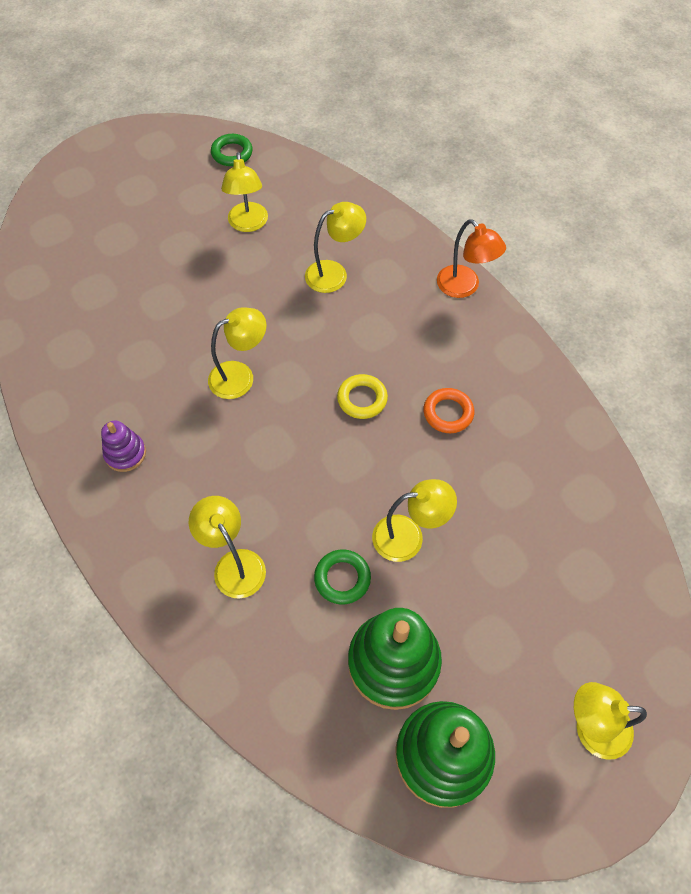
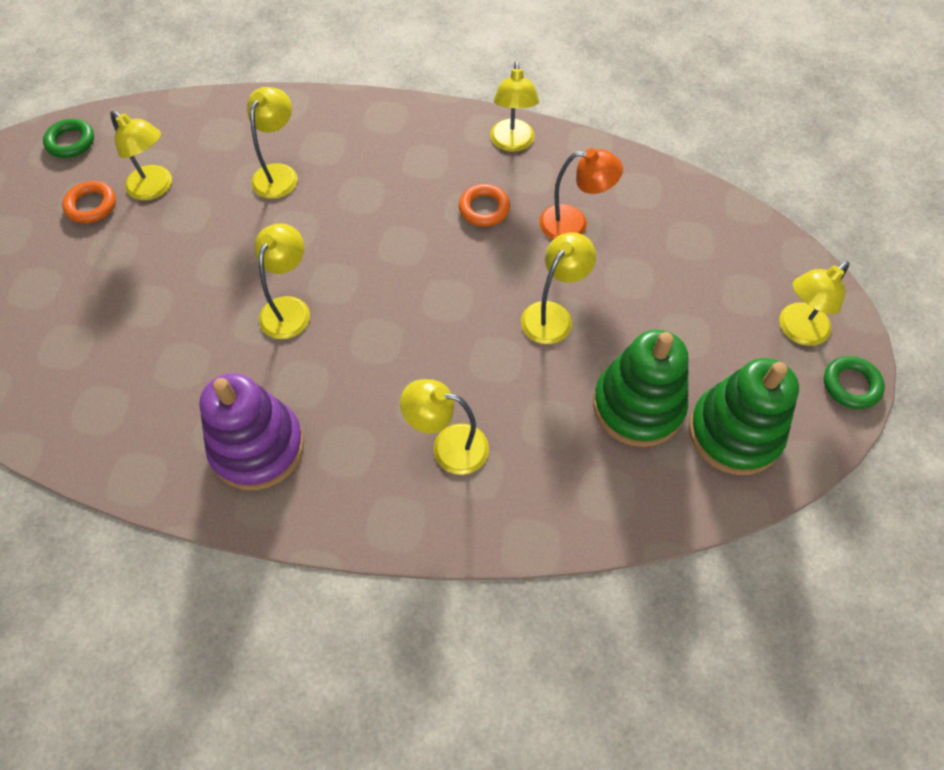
camera: 45 degrees left, 0 degrees up
purple stacking toy [101,421,146,472] -> purple stacking toy [199,373,304,490], size x1.95
green ring [314,549,371,605] -> green ring moved to [824,356,885,409]
yellow ring [337,374,388,419] -> none
orange lamp [437,219,506,298] -> orange lamp moved to [539,148,623,240]
none -> orange ring [62,181,116,224]
none -> yellow lamp [490,61,539,152]

